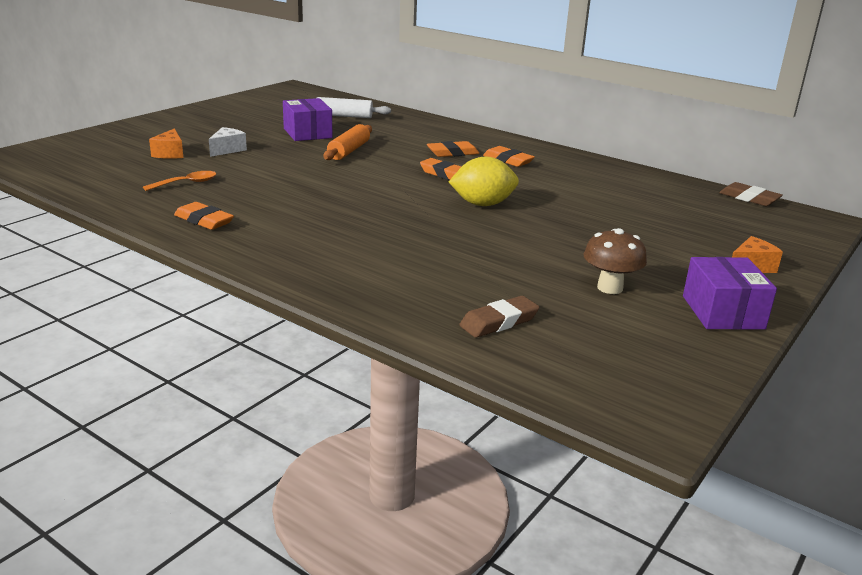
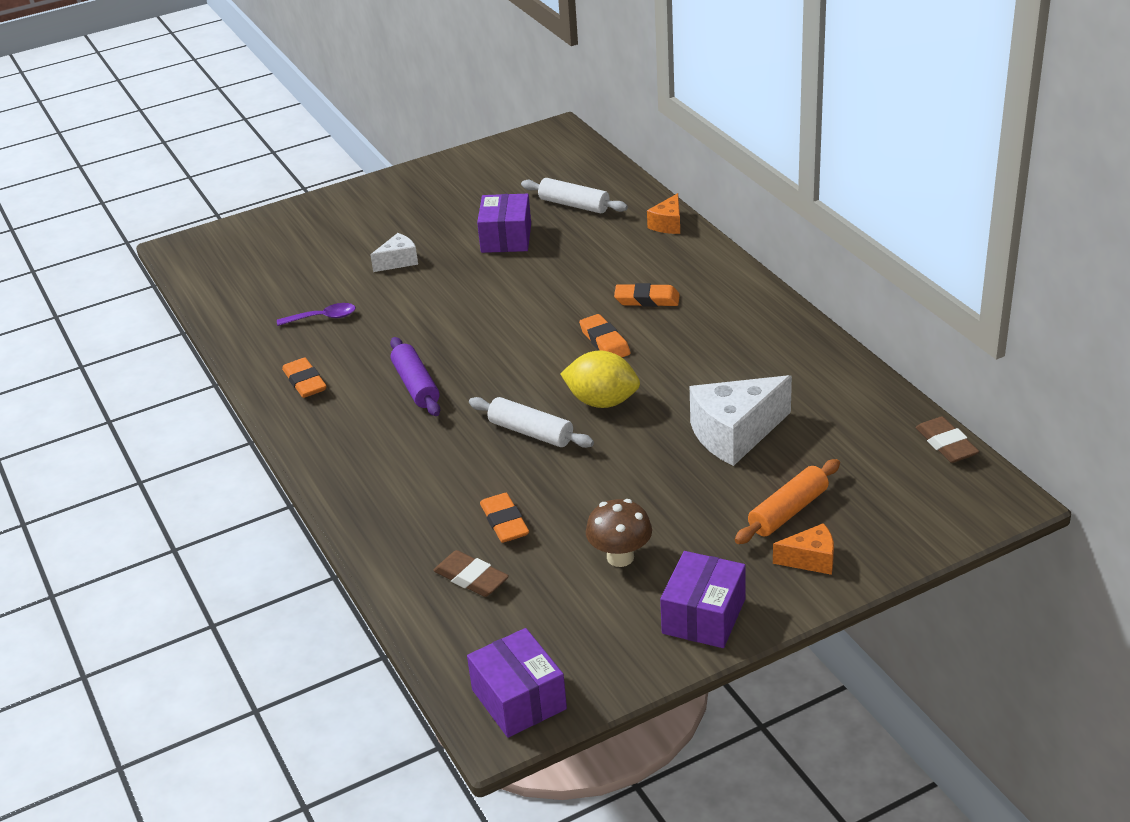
camera: 30 degrees right, 10 degrees up
orange spoon [143,171,216,191] -> purple spoon [277,303,356,326]
orange cheese [149,128,183,159] -> orange cheese moved to [647,193,680,234]
orange rolling pin [324,124,372,160] -> orange rolling pin moved to [735,459,840,544]
brown eraser [459,296,539,338] -> brown eraser turned 45 degrees clockwise [433,550,509,597]
orange eraser [483,146,535,167] -> orange eraser moved to [480,493,529,543]
none -> purple rolling pin [390,337,440,416]
none -> purple box [467,628,567,738]
none -> white rolling pin [469,397,594,448]
none -> white cheese [690,375,792,466]

